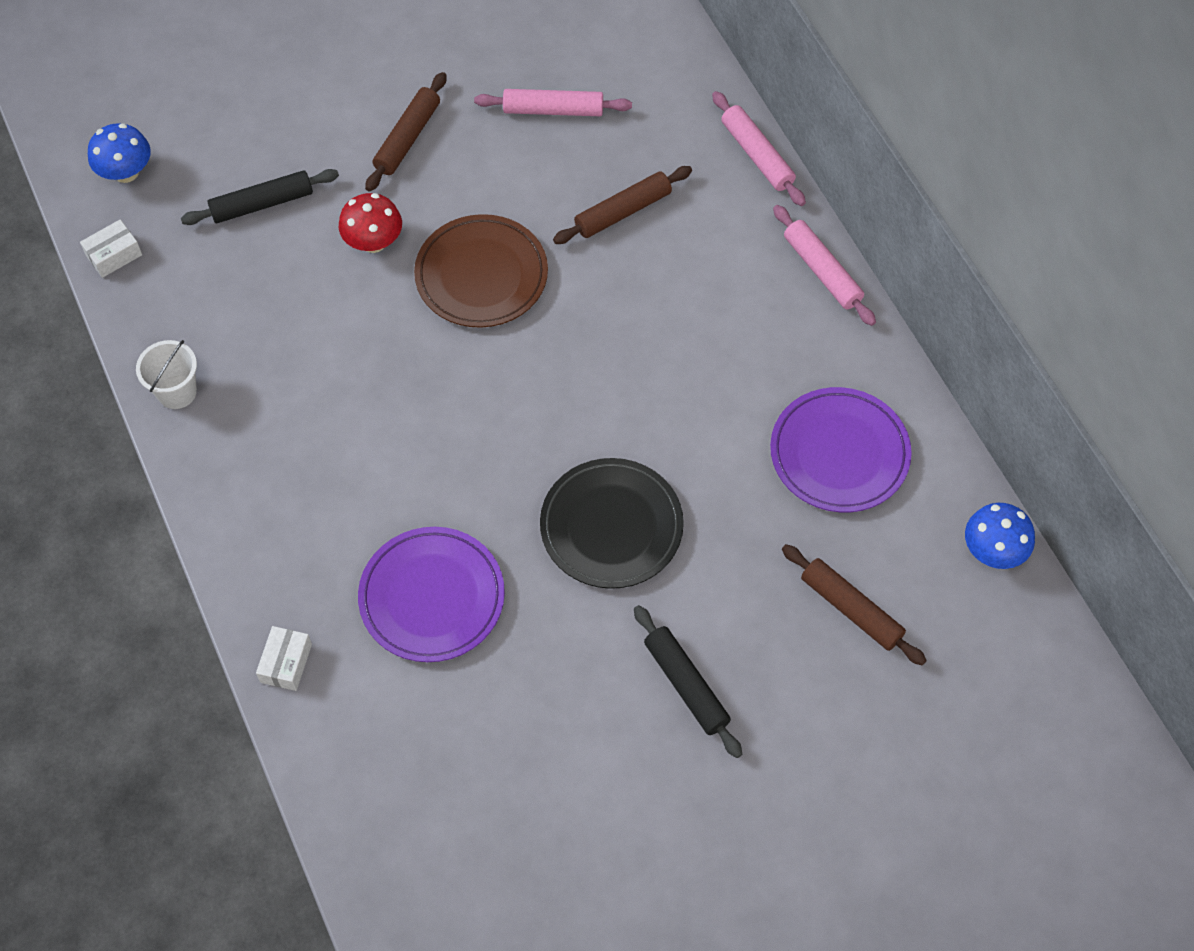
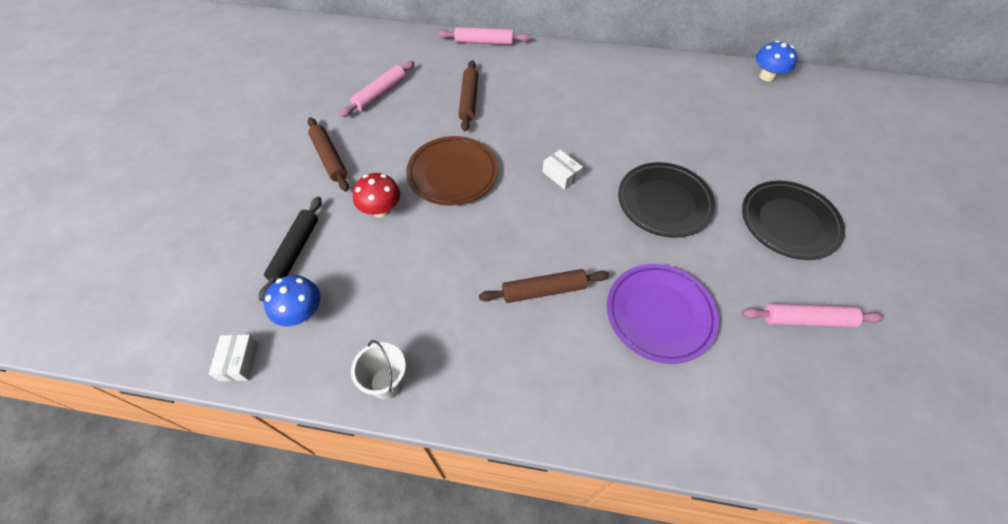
camera: 55 degrees left, 5 degrees down
blue mushroom [88,123,151,183] -> blue mushroom moved to [264,275,321,326]
white box [256,626,312,691] -> white box moved to [542,150,583,190]
black rolling pin [634,605,742,758] -> black plate [742,181,845,260]
purple plate [770,387,912,512] -> none
pink rolling pin [773,205,876,326] -> pink rolling pin moved to [742,303,884,327]
brown rolling pin [782,544,927,666] -> brown rolling pin moved to [479,269,609,303]

